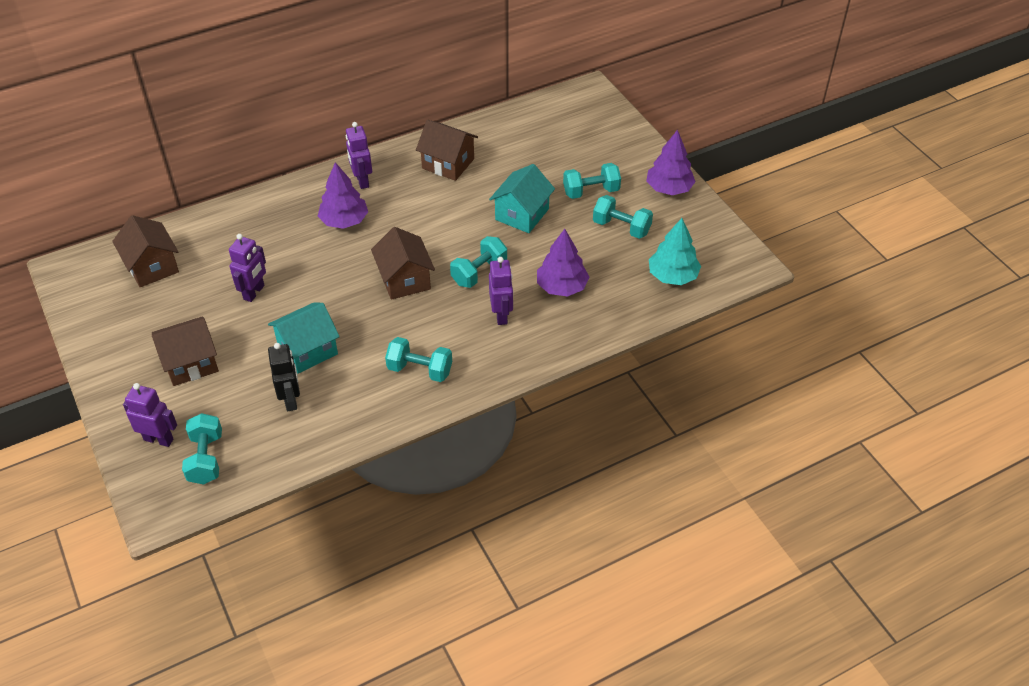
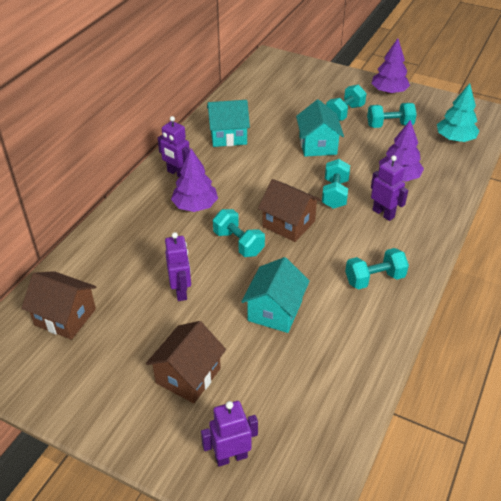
camera: 35 degrees left, 5 degrees down
turquoise dumbbell [182,413,222,485] -> turquoise dumbbell moved to [213,209,265,257]
black robot [268,343,300,411] -> none
brown house [416,120,478,181] -> turquoise house [207,100,250,147]

